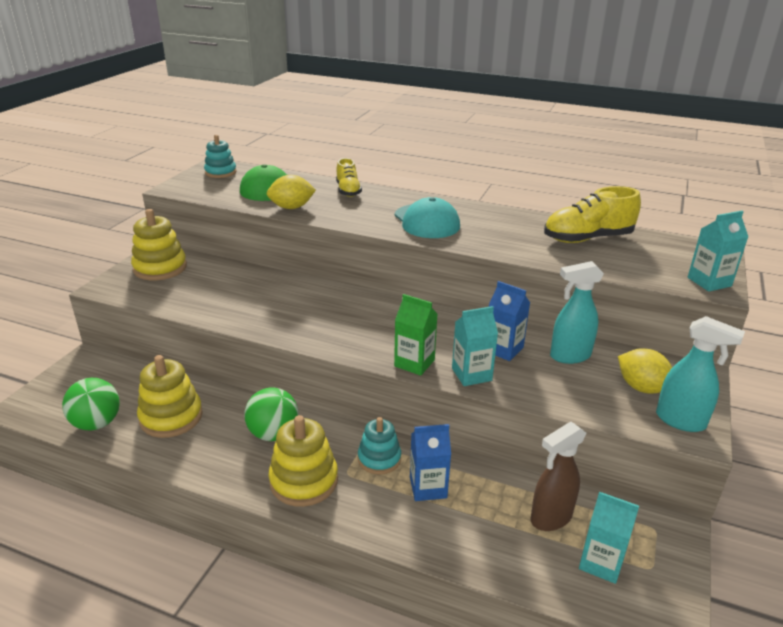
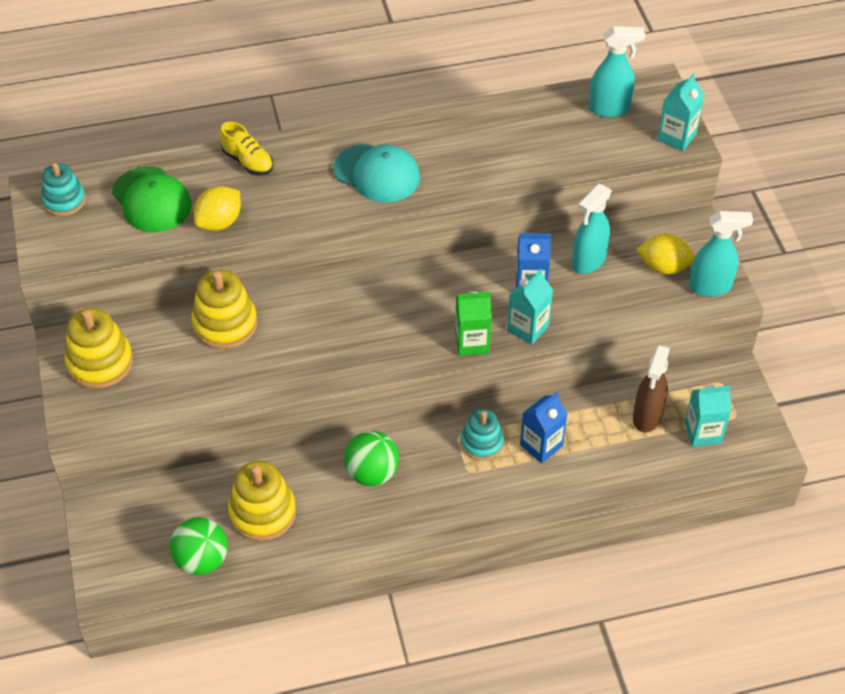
camera: 35 degrees left, 20 degrees up
yellow stacking toy [269,415,338,507] -> yellow stacking toy moved to [191,270,257,349]
yellow shoe [544,186,641,243] -> none
none -> turquoise spray bottle [589,26,645,117]

